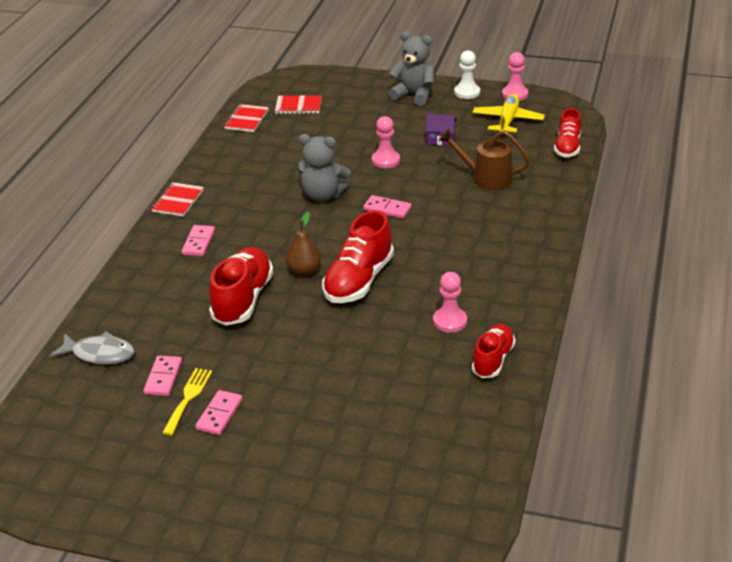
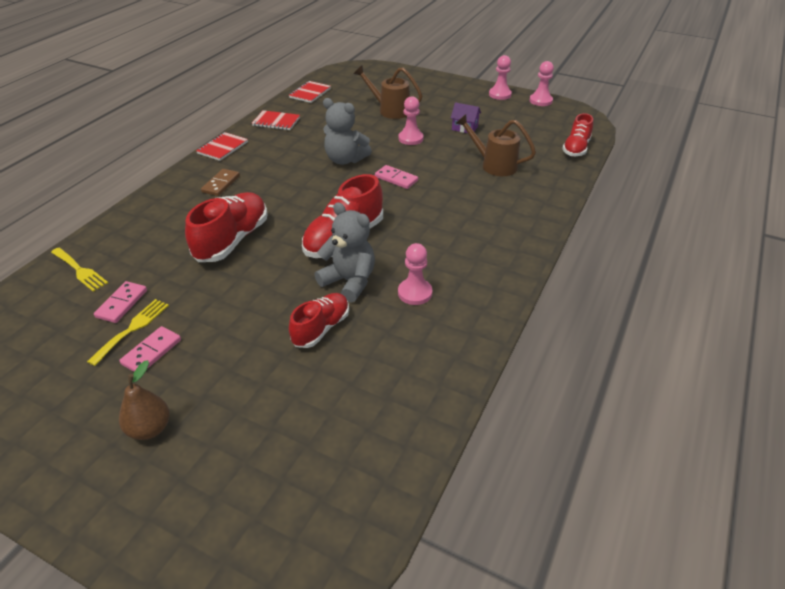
camera: 10 degrees right, 5 degrees up
grey fish [50,331,134,365] -> yellow fork [51,248,108,292]
pink domino [182,225,215,256] -> brown domino [201,169,240,196]
red notebook [275,95,322,114] -> red notebook moved to [252,110,300,130]
brown pear [286,212,321,276] -> brown pear moved to [119,360,170,440]
grey teddy bear [388,31,434,106] -> grey teddy bear moved to [315,202,375,303]
white pawn [454,50,480,99] -> pink pawn [489,55,512,100]
yellow plane [472,94,545,136] -> none
red shoe [472,324,516,378] -> red shoe moved to [289,293,349,348]
none -> brown watering can [354,65,422,119]

